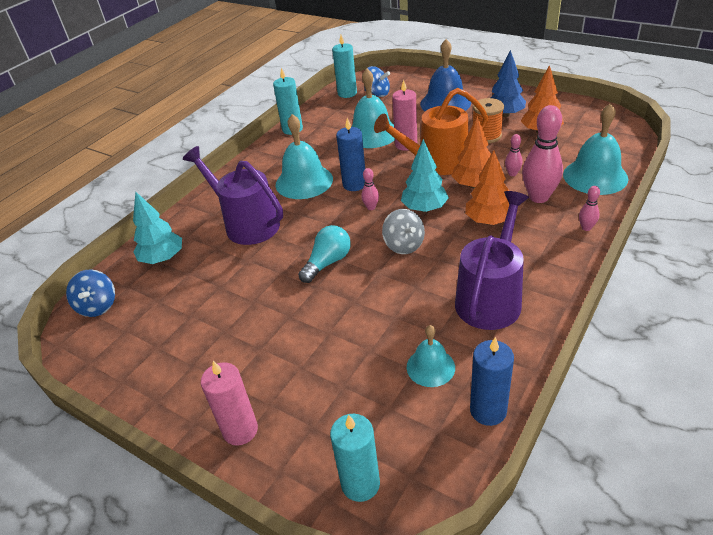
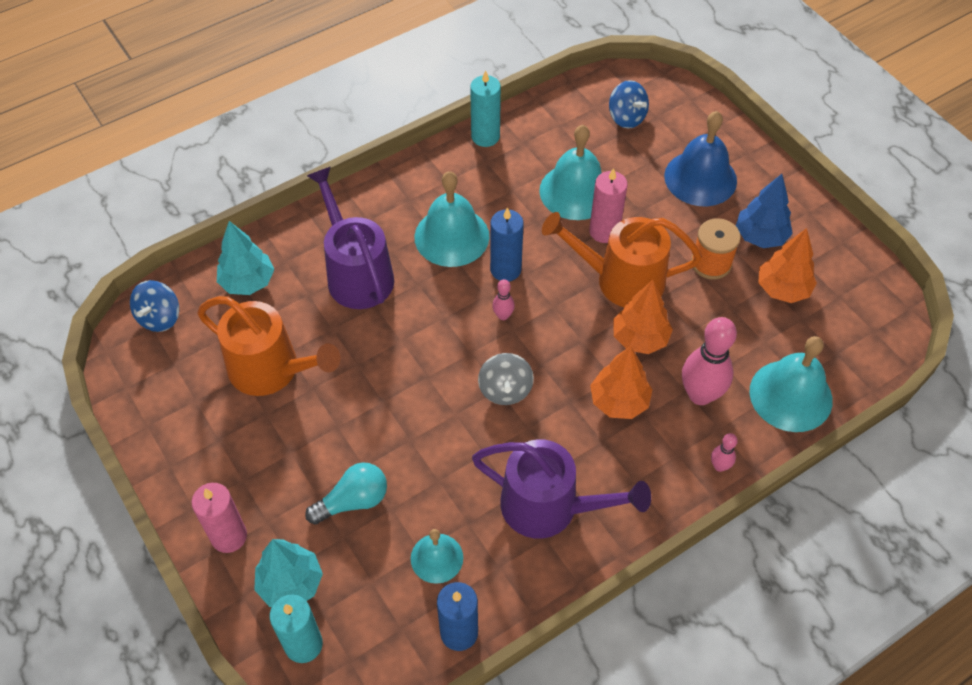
camera: 20 degrees right, 15 degrees up
turquoise light bulb [298,225,351,283] -> turquoise light bulb moved to [305,462,387,525]
turquoise candle [332,35,357,98] -> none
turquoise tree [401,139,449,212] -> turquoise tree moved to [254,539,323,607]
purple watering can [455,191,529,330] -> purple watering can turned 60 degrees clockwise [472,439,651,539]
pink bowling pin [505,134,523,176] -> none
none -> orange watering can [197,296,340,396]

